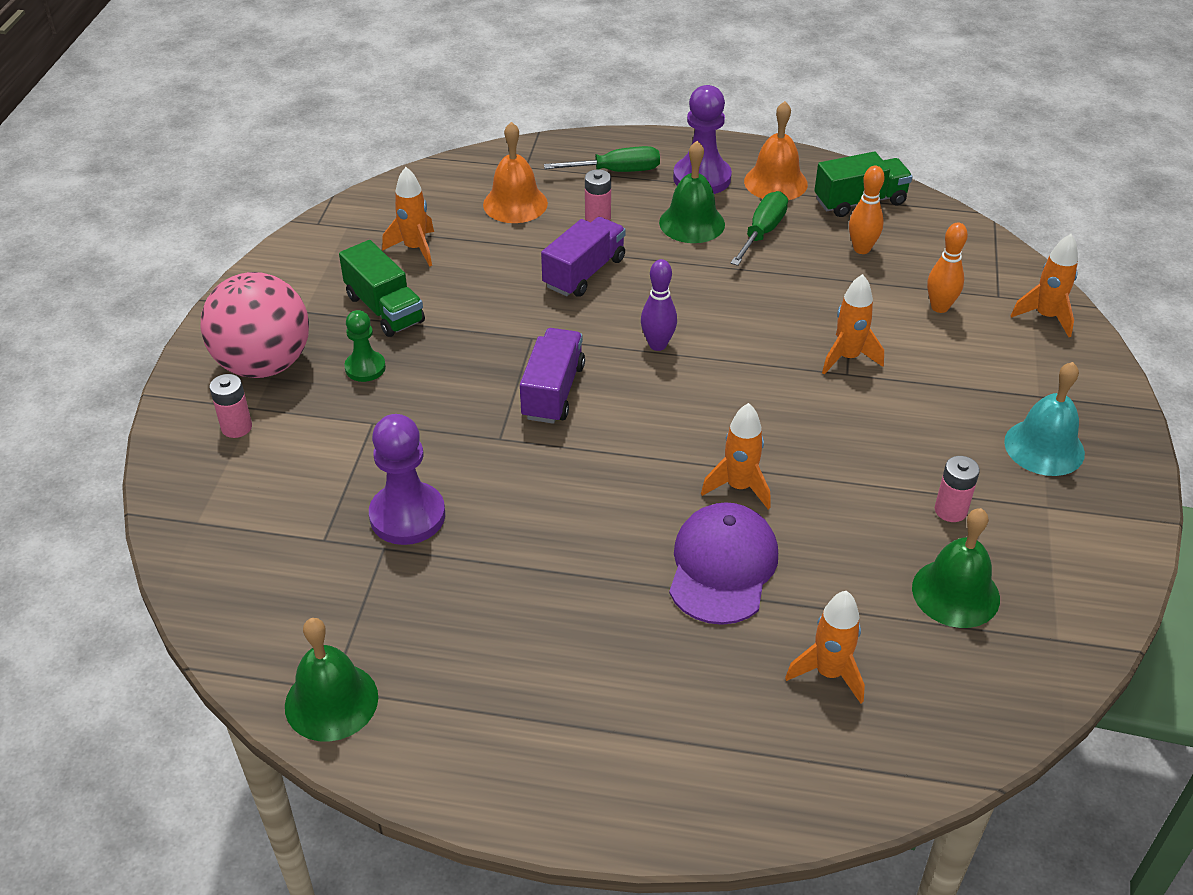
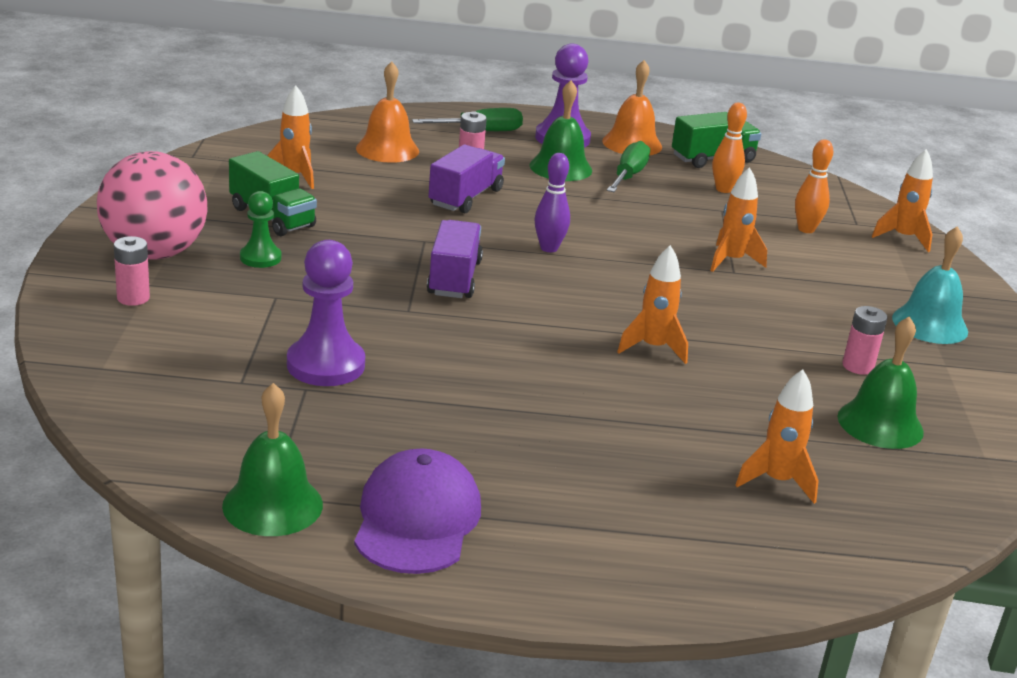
camera: 10 degrees left, 15 degrees down
purple cap [669,502,778,625] -> purple cap moved to [354,448,481,574]

